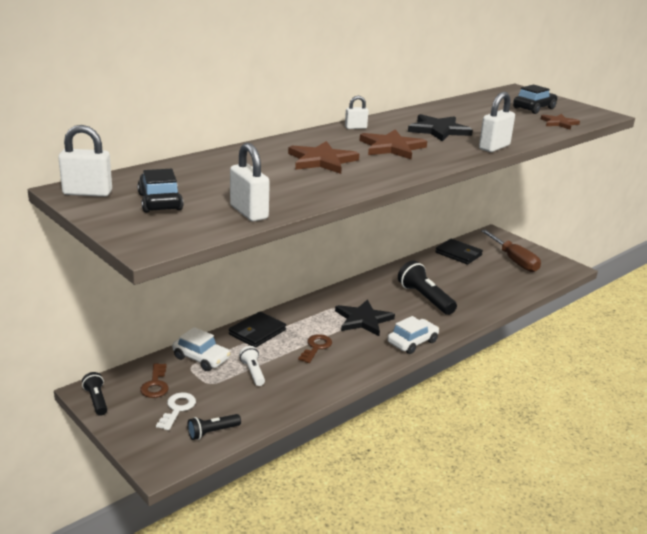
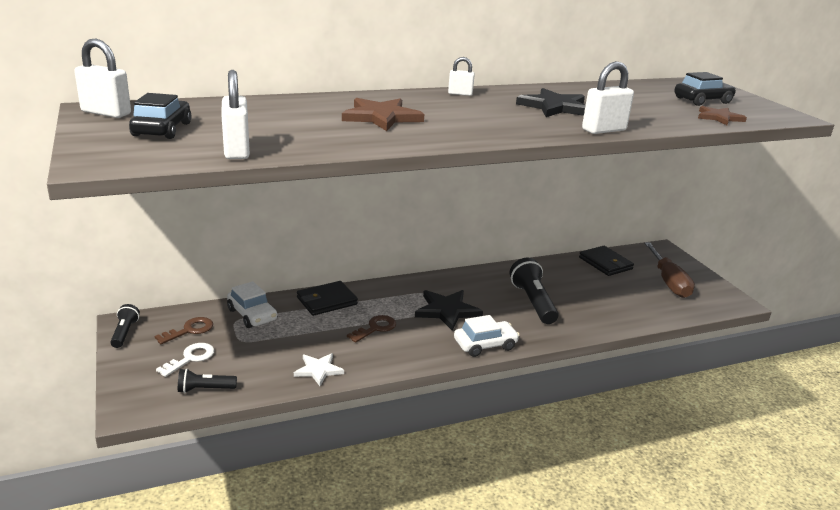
camera: 20 degrees right, 0 degrees up
brown key [140,363,169,398] -> brown key turned 150 degrees counterclockwise [154,317,213,344]
white flashlight [239,346,265,386] -> none
brown star [359,130,427,160] -> none
none -> white star [294,353,344,386]

